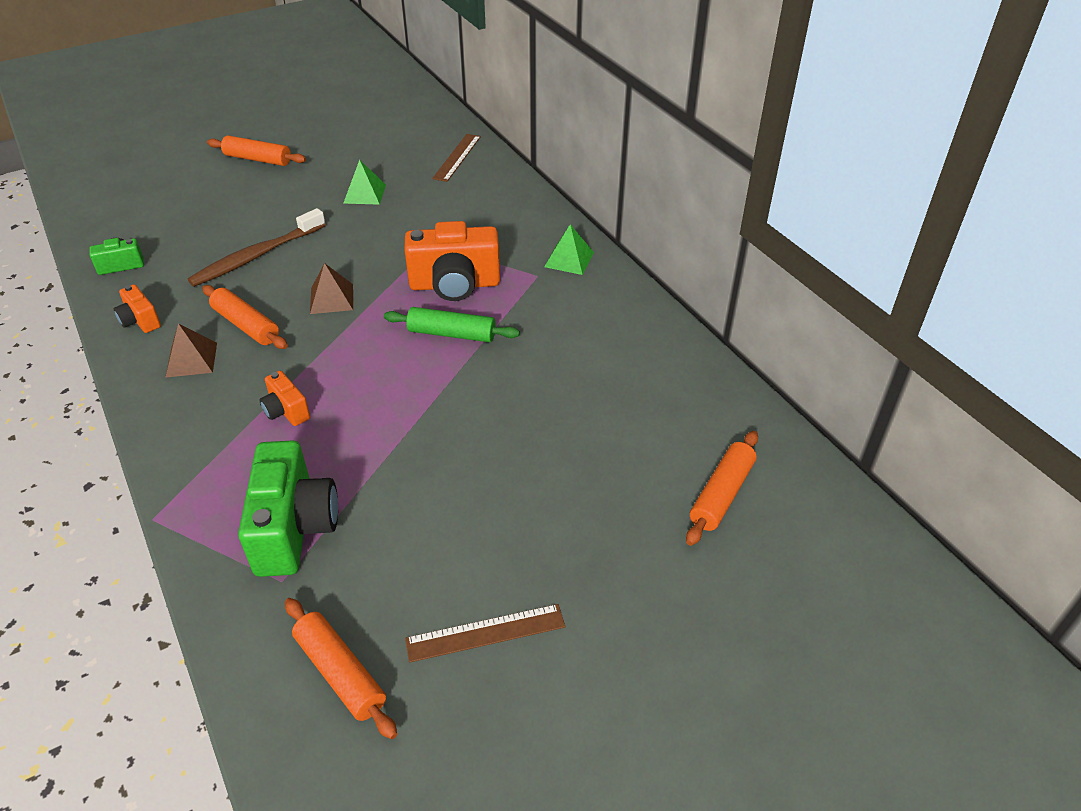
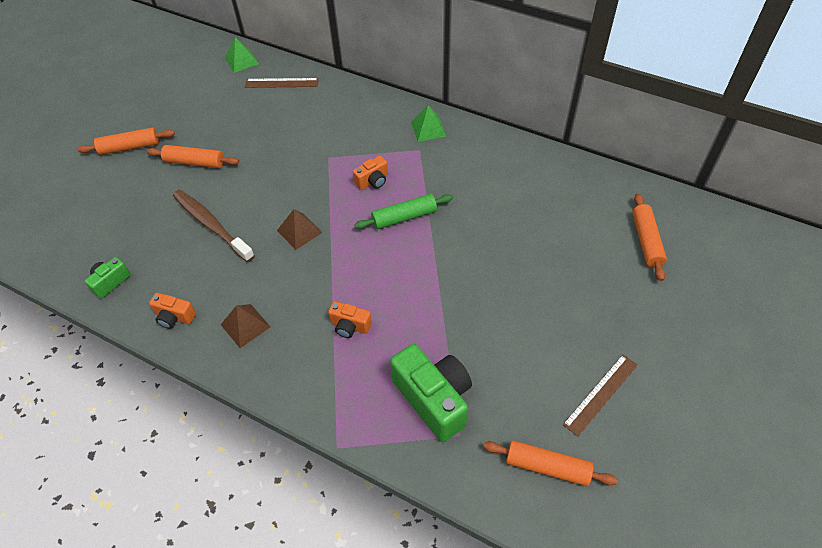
camera: 30 degrees left, 10 degrees up
brown toothbrush [187,208,326,287] -> brown toothbrush turned 120 degrees clockwise [173,190,255,262]
orange rolling pin [202,285,288,349] -> orange rolling pin moved to [147,145,239,168]
green pyramid [343,160,386,205] -> green pyramid moved to [225,37,259,73]
orange camera [404,221,500,301] -> orange camera [353,156,388,190], size x0.50
brown ruler [432,134,481,182] -> brown ruler turned 75 degrees counterclockwise [245,78,319,88]

